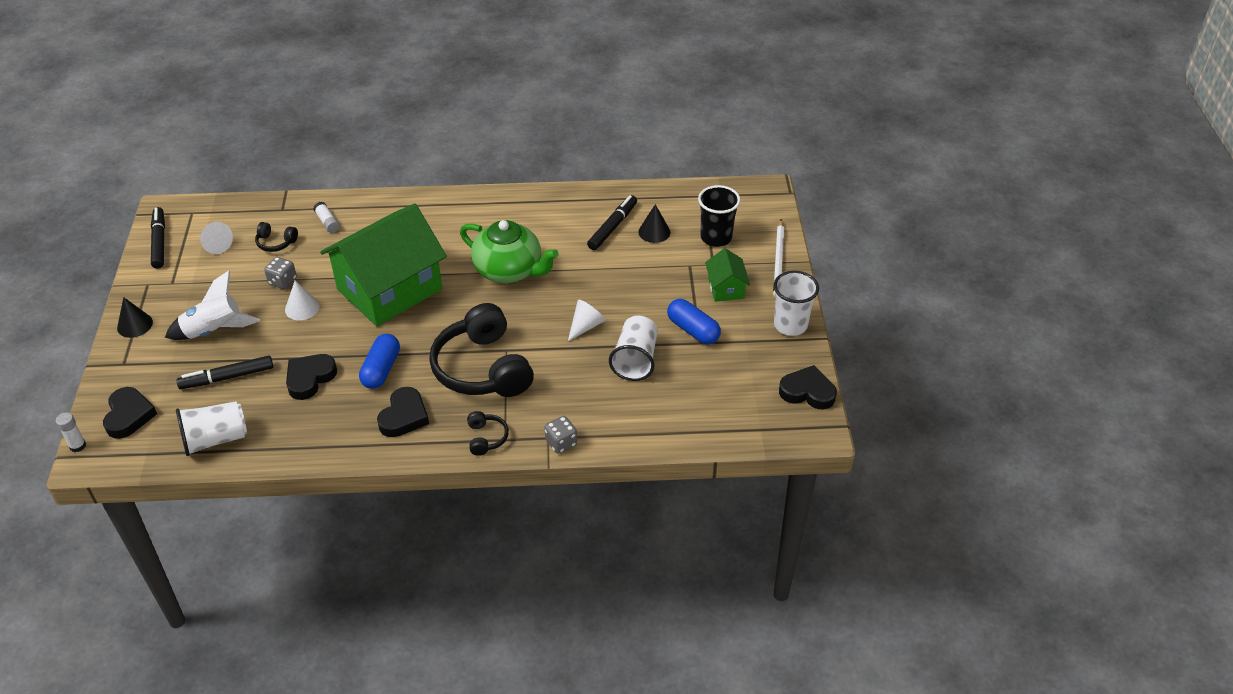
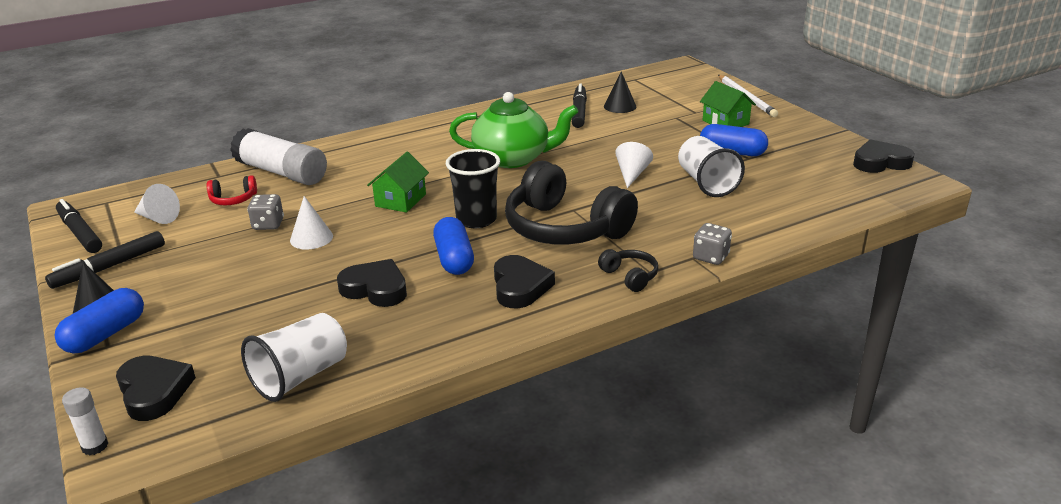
camera: 25 degrees left, 15 degrees down
white rocket [165,270,260,340] -> none
black marker [176,356,273,389] -> black marker moved to [45,231,165,289]
black headphones [255,222,298,252] -> red headphones [207,175,257,205]
black heart [286,354,337,400] -> black heart turned 105 degrees clockwise [337,259,407,307]
white glue stick [313,202,340,233] -> white glue stick [230,128,327,185], size x2.30
green house [320,203,447,326] -> green house [367,152,429,213], size x0.43
black cup [698,185,741,247] -> black cup moved to [446,149,500,228]
white cup [774,271,819,336] -> none
none -> blue capsule [55,288,144,354]

